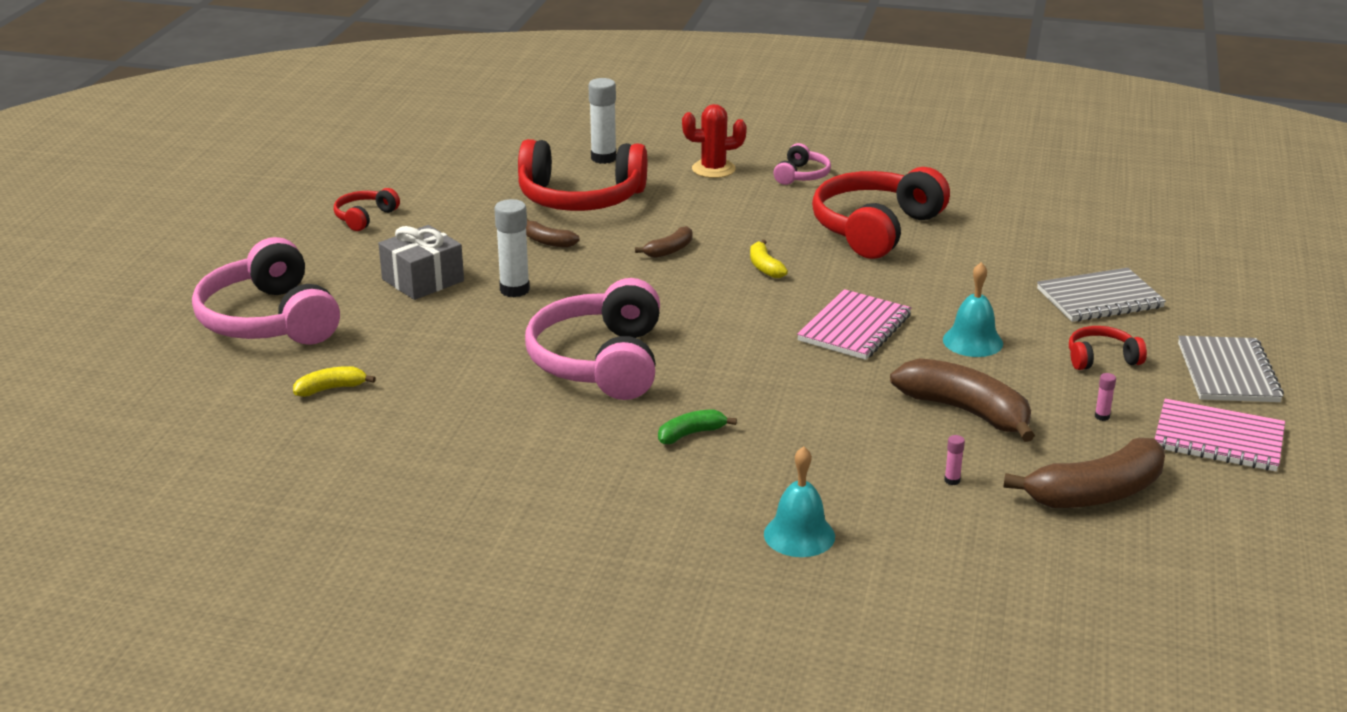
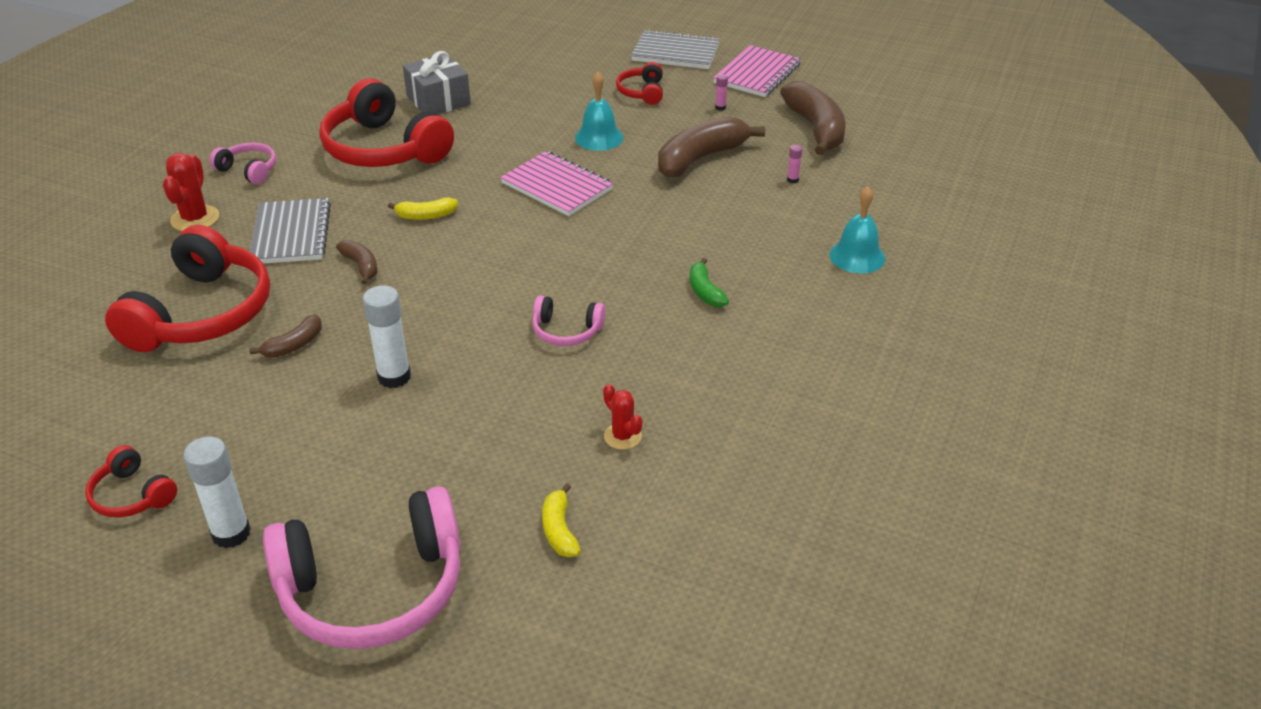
camera: 80 degrees left, 10 degrees up
grey gift [378,225,464,300] -> grey gift moved to [403,51,471,114]
pink headphones [525,278,660,400] -> pink headphones [532,295,605,346], size x0.47
white glue stick [588,78,617,164] -> white glue stick moved to [183,437,251,548]
grey notebook [1037,268,1166,322] -> grey notebook moved to [250,198,331,263]
none -> red cactus [603,384,642,450]

